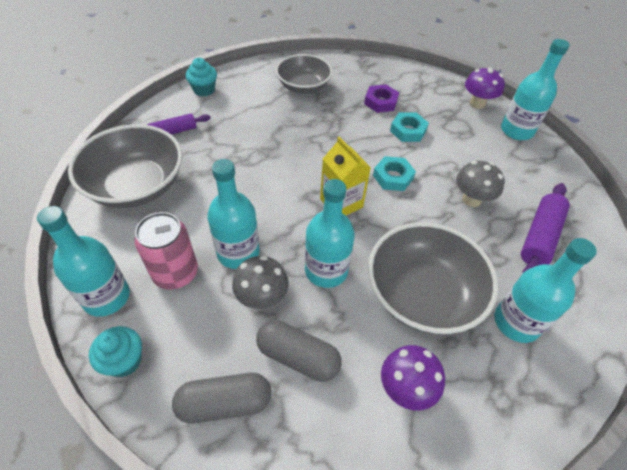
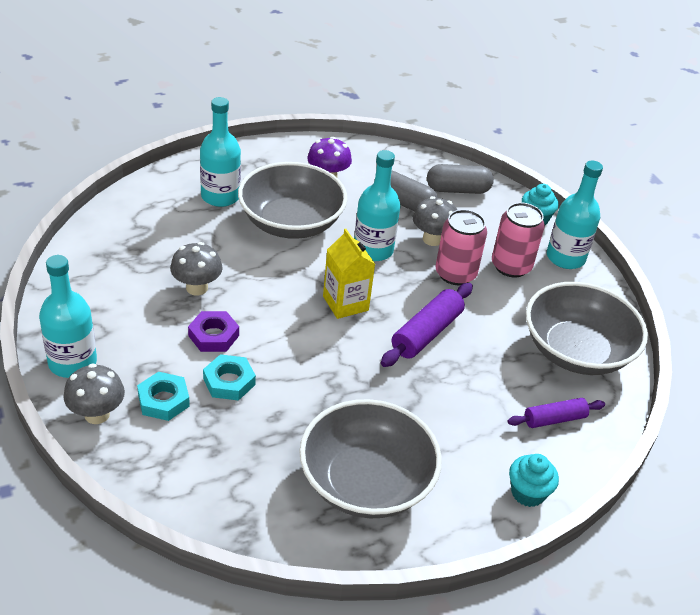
camera: 175 degrees left, 10 degrees down
turquoise bottle [207,159,260,269] -> pink can [436,209,487,285]
grey bowl [276,54,332,94] -> grey bowl [299,399,442,519], size x1.51
purple nut [364,84,399,113] -> purple nut moved to [188,311,239,352]
turquoise nut [373,156,416,191] -> turquoise nut moved to [137,372,190,421]
purple mushroom [465,67,505,109] -> grey mushroom [63,363,125,424]
purple rolling pin [521,183,570,274] -> purple rolling pin moved to [381,283,473,367]

